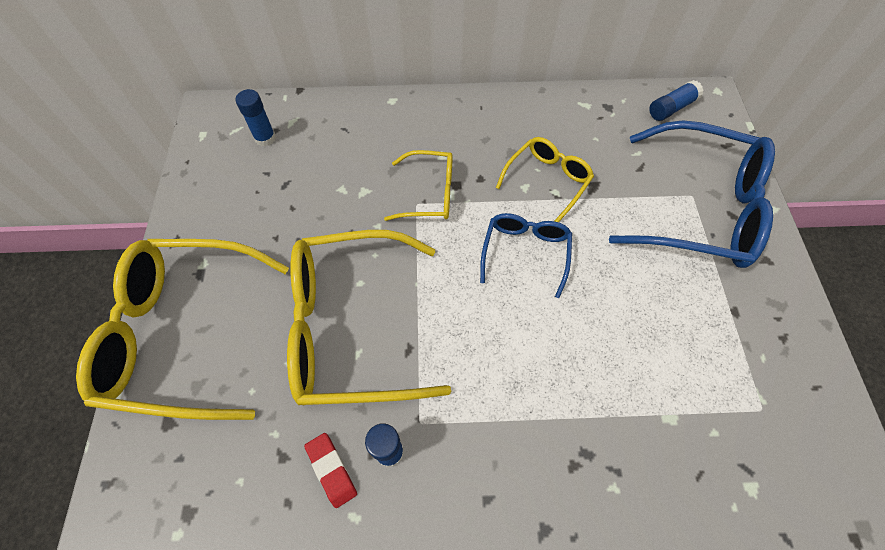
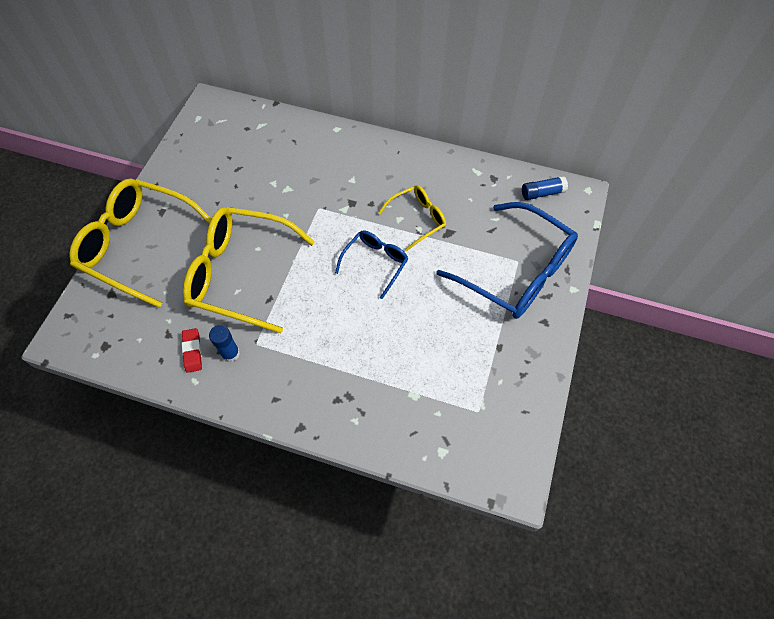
camera: 20 degrees right, 0 degrees up
blue glue stick [235,89,276,146] -> none
yellow glasses [384,150,453,221] -> none

